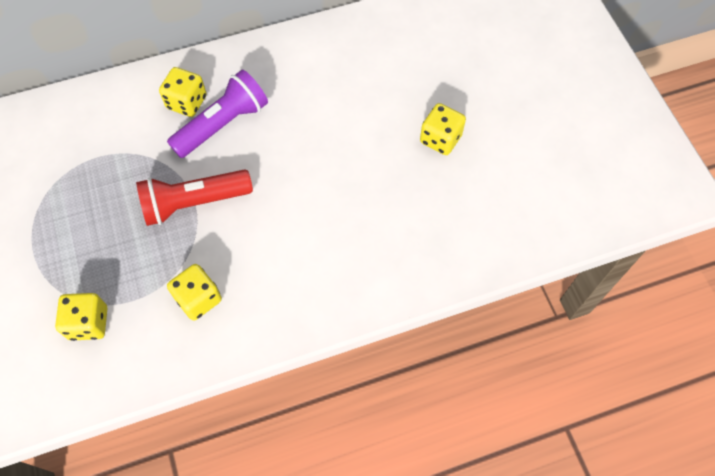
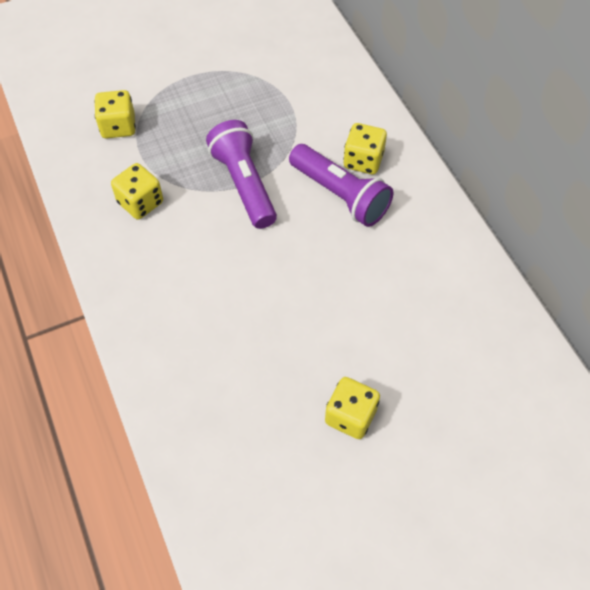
camera: 85 degrees right, 5 degrees down
red flashlight [136,169,253,226] -> purple flashlight [206,120,277,229]

